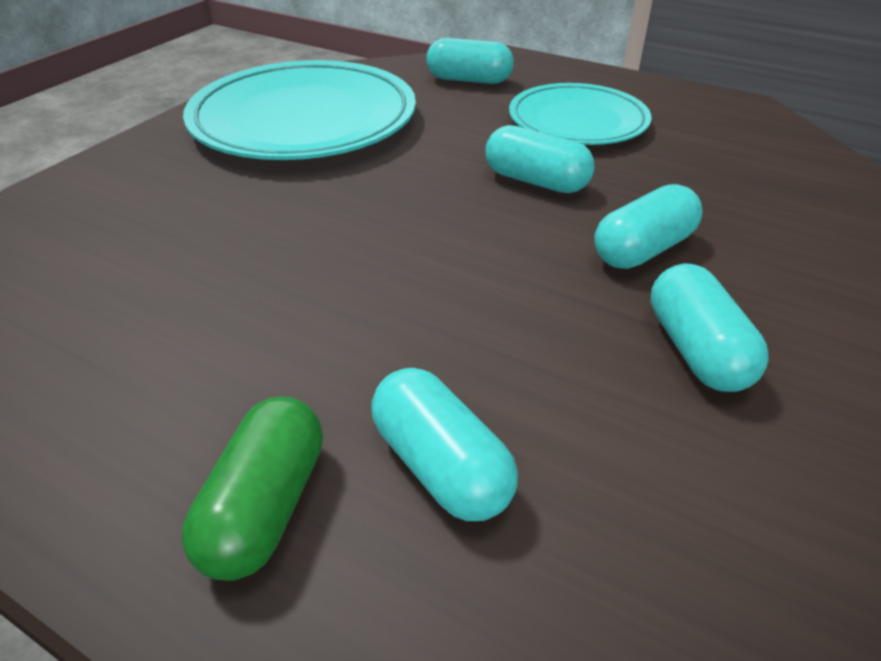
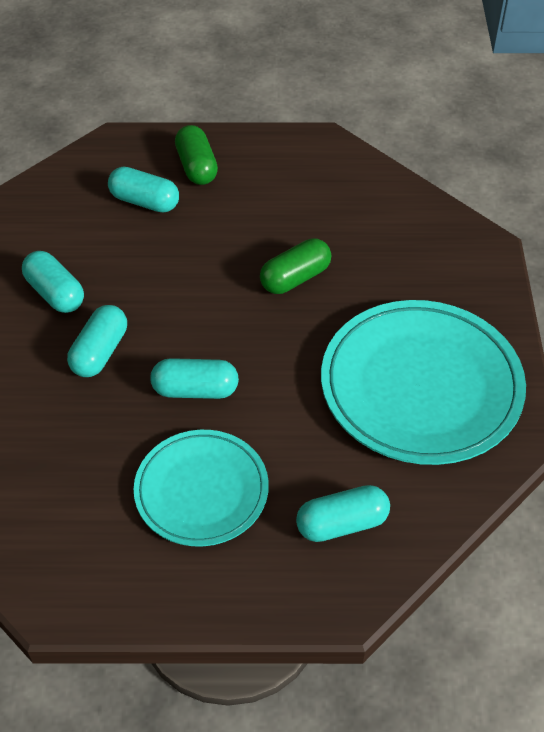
camera: 150 degrees right, 10 degrees up
none -> green capsule [260,238,331,294]

